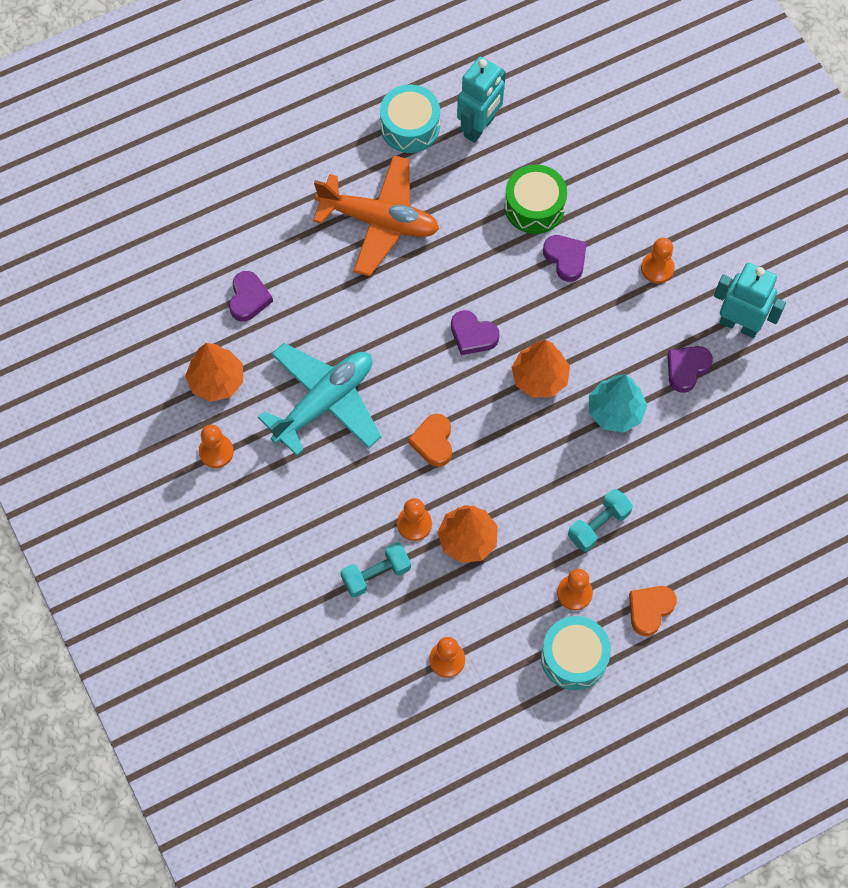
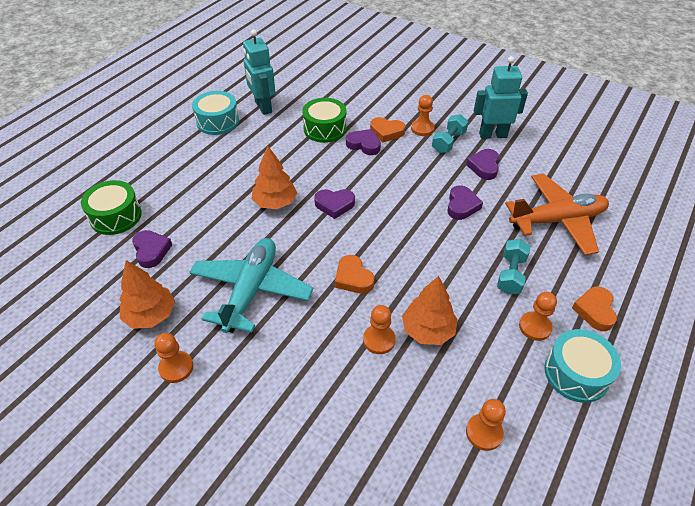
camera: 30 degrees left, 20 degrees down
orange plane [313,155,439,276] -> orange plane moved to [505,174,609,255]
turquoise dumbbell [340,542,411,598] -> turquoise dumbbell moved to [432,114,468,153]
turquoise robot [457,57,506,143] -> turquoise robot turned 150 degrees clockwise [243,29,276,115]
orange tree [511,340,570,398] -> orange tree moved to [252,146,297,209]
turquoise tree [589,375,647,433] -> purple heart [447,185,483,220]
none -> green drum [81,180,142,235]
none -> orange heart [370,117,405,142]

